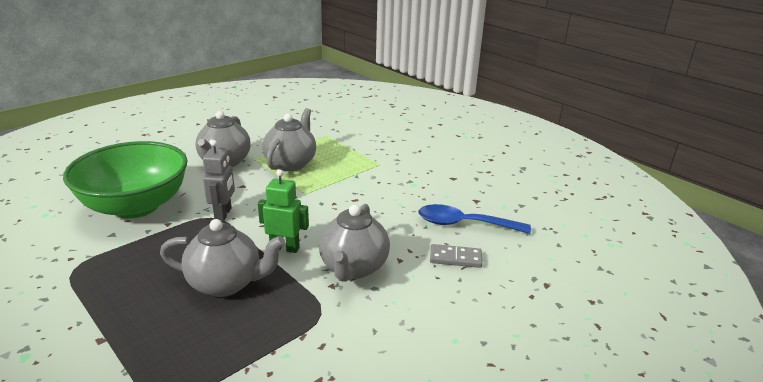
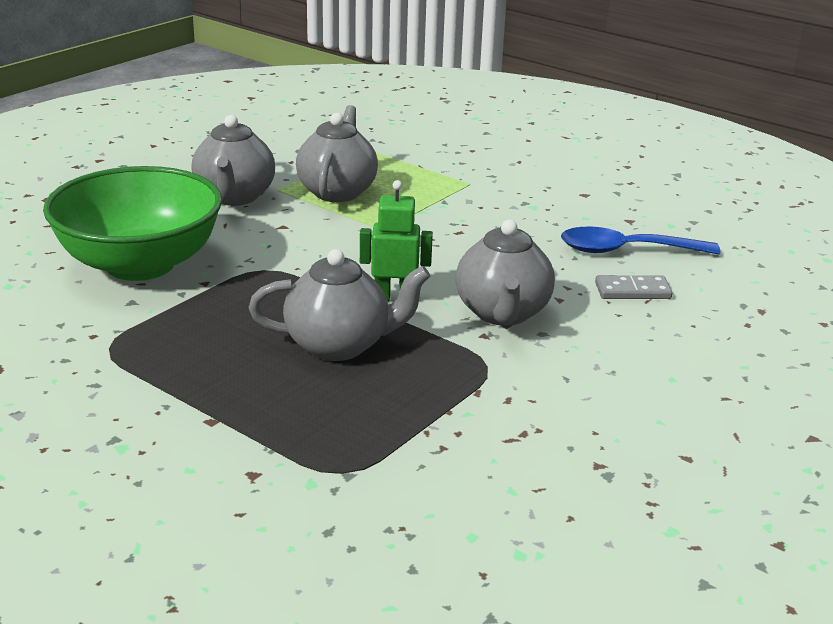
camera: 10 degrees left, 0 degrees up
grey robot [203,140,235,221] -> none

